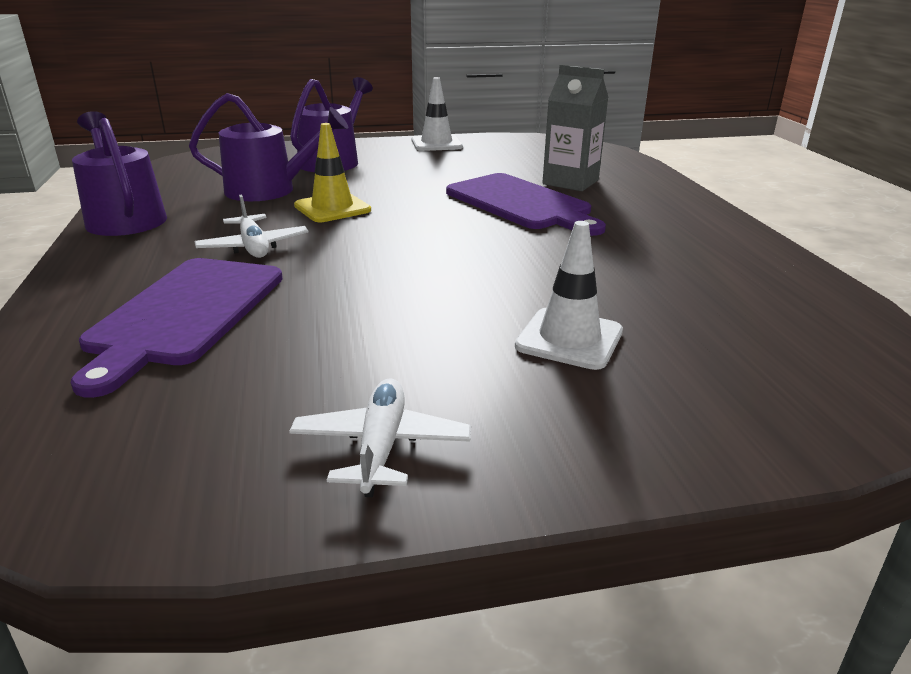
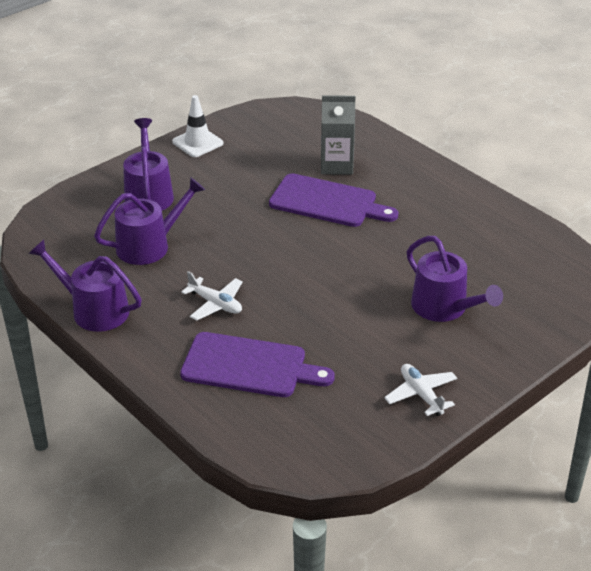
camera: 30 degrees left, 10 degrees up
purple cutting board [71,258,283,398] -> purple cutting board turned 60 degrees counterclockwise [180,332,335,397]
yellow traffic cone [294,123,371,222] -> none
white traffic cone [515,221,623,370] -> purple watering can [407,236,503,322]

